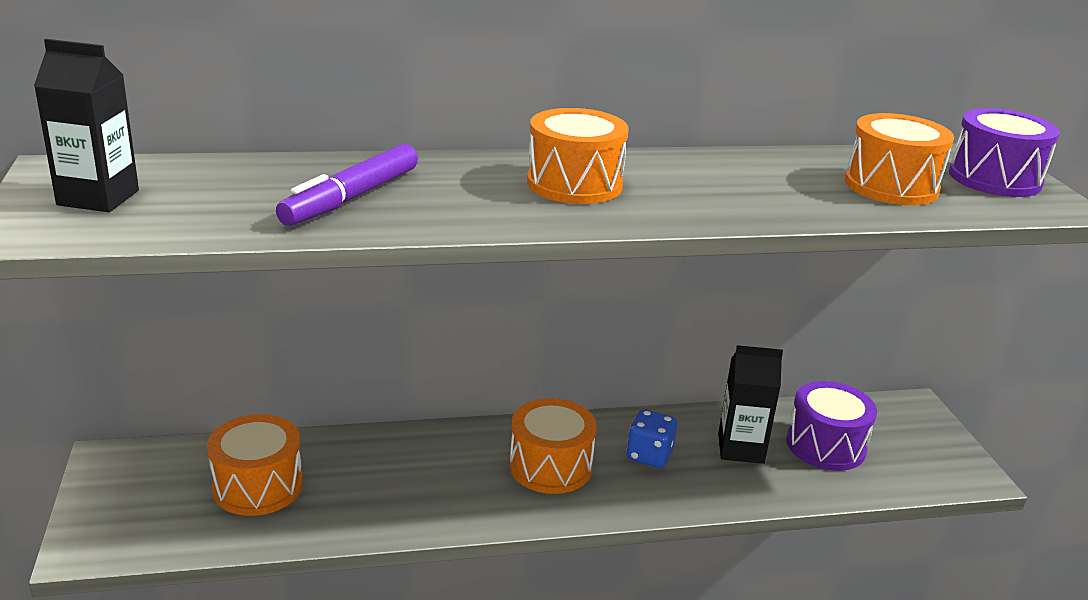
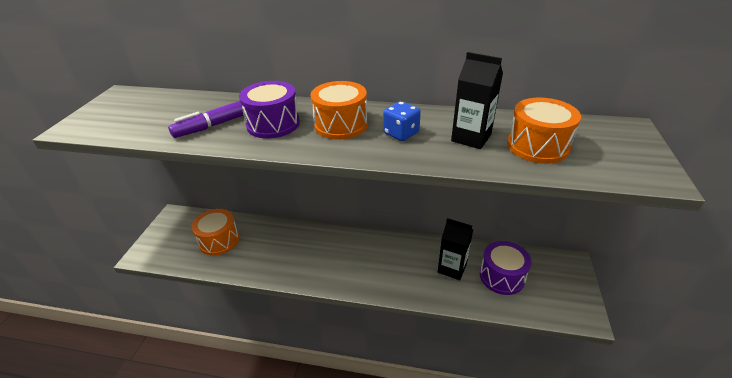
camera: 25 degrees right, 10 degrees up
black carton [34,39,139,212] -> black carton moved to [451,52,503,149]
orange drum [509,398,597,494] -> none
blue dice [627,409,677,468] -> blue dice moved to [383,101,421,141]
purple drum [949,108,1060,197] -> purple drum moved to [239,81,300,139]

